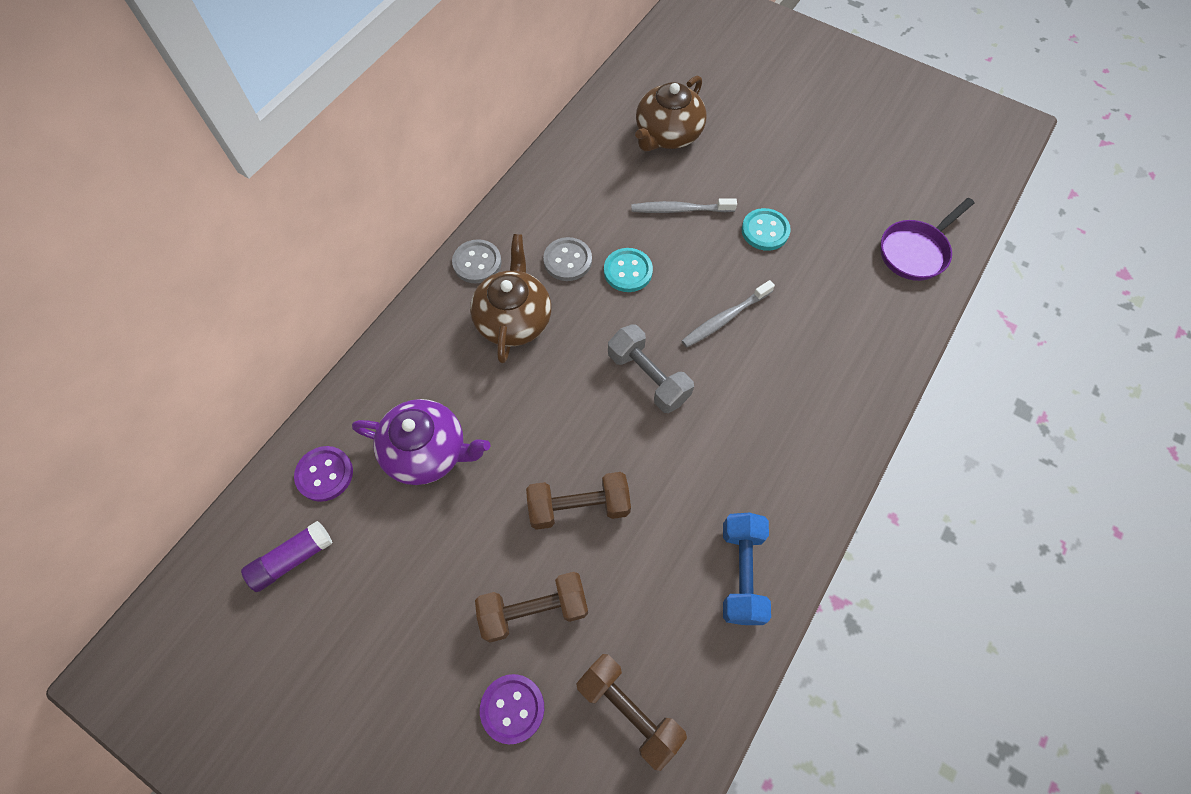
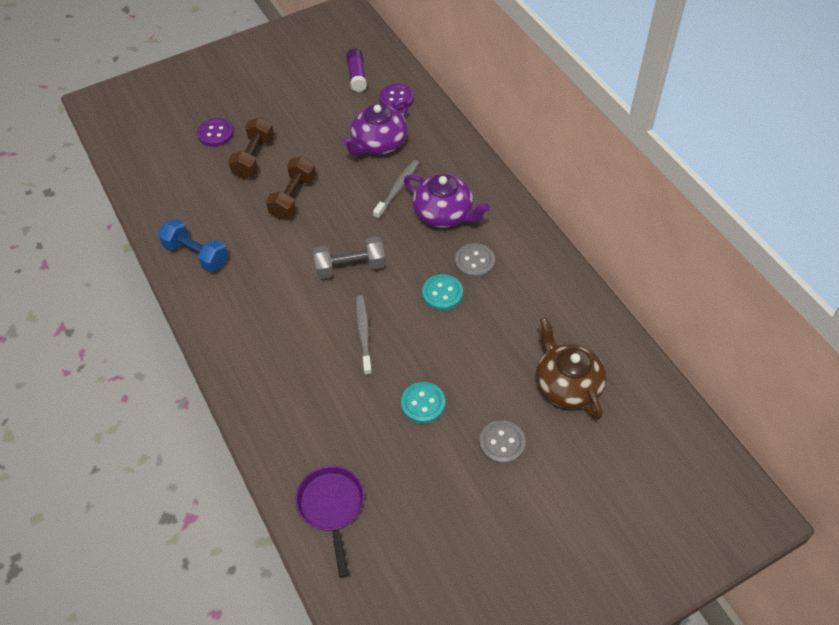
camera: 120 degrees right, 10 degrees down
grey button [452,239,502,283] -> grey button moved to [479,420,526,464]
brown teapot [470,234,551,364] -> purple teapot [404,174,490,228]
brown dumbbell [576,654,687,771] -> none
grey toothbrush [631,198,737,213] -> grey toothbrush moved to [373,160,419,219]

